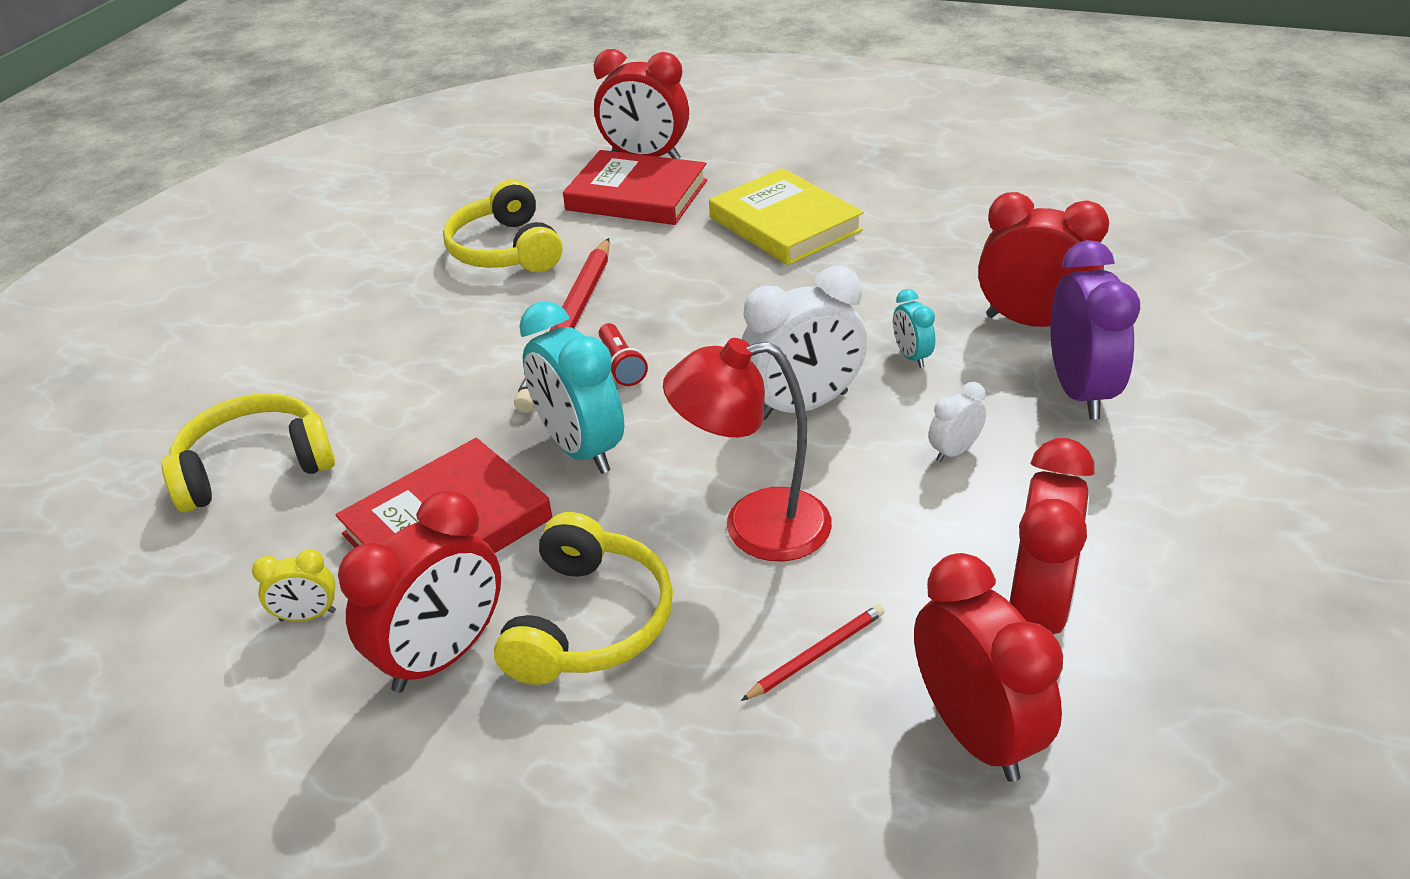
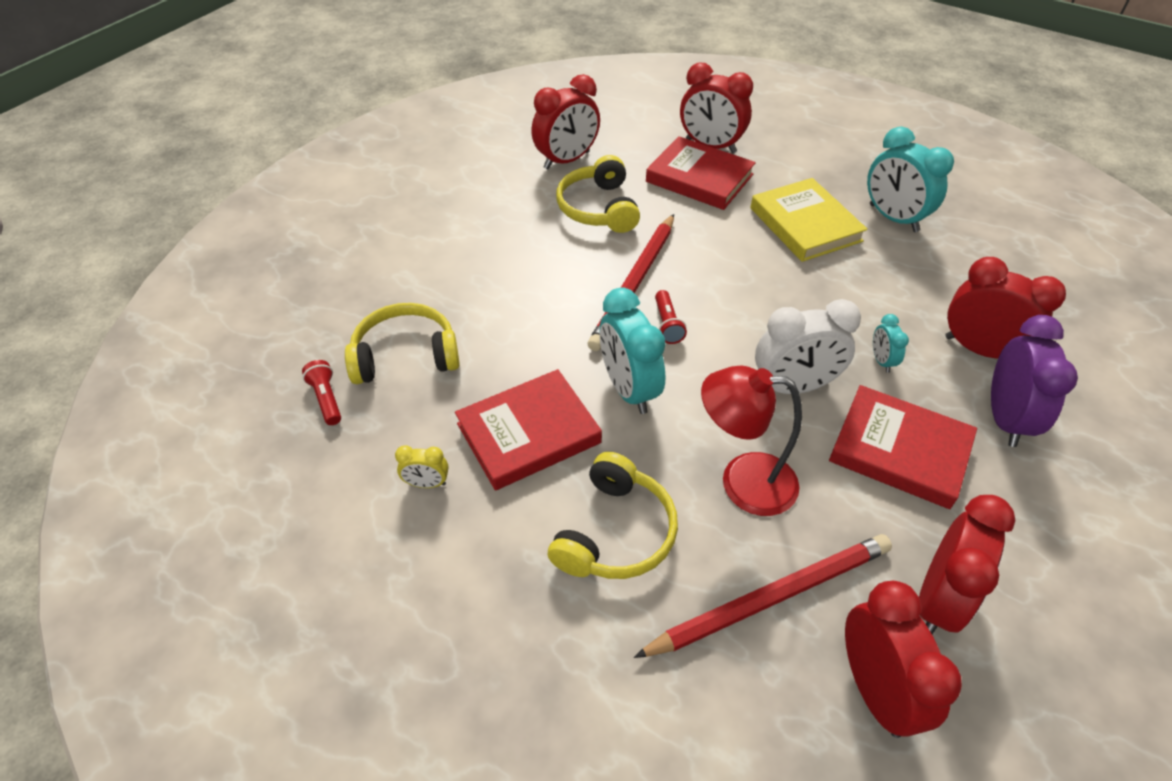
camera: 10 degrees right, 10 degrees up
red clock [338,490,501,693] -> red clock moved to [531,74,600,169]
red pencil [741,604,885,701] -> red pencil [634,534,892,658], size x2.23
white clock [929,382,986,462] -> red book [829,385,977,509]
none -> red flashlight [302,360,341,425]
none -> turquoise clock [867,126,954,232]

